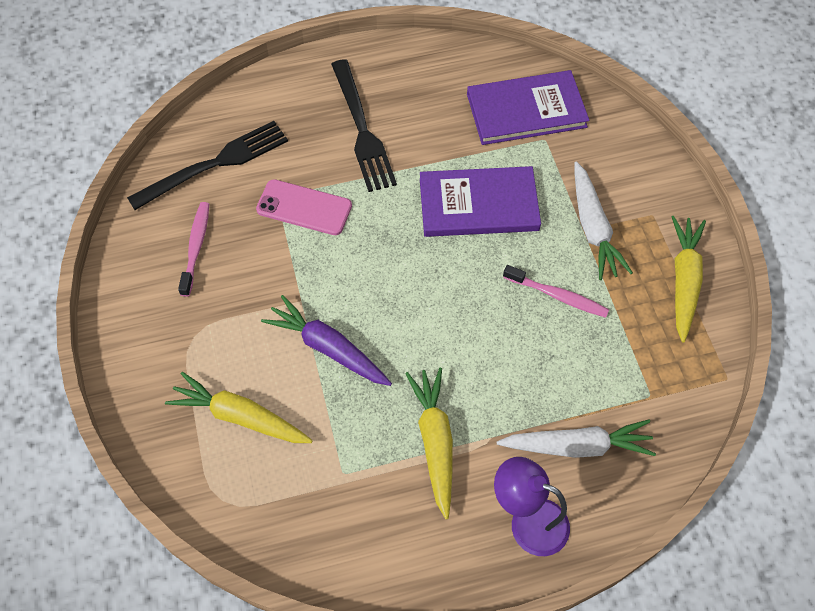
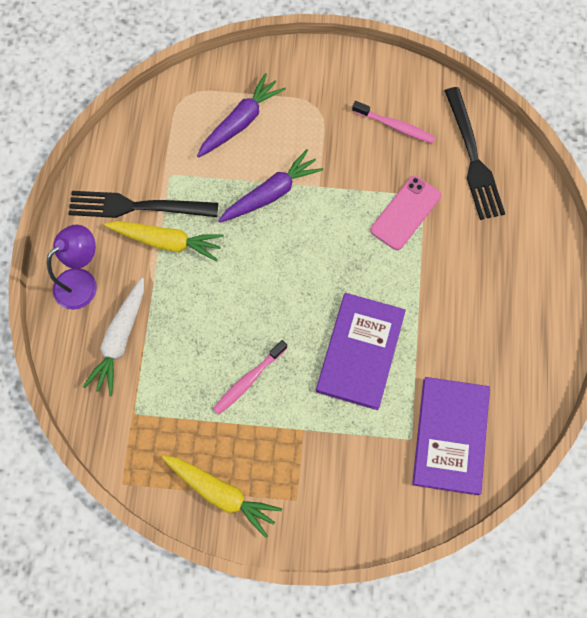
camera: 110 degrees right, 10 degrees up
yellow carrot [165,372,313,443] -> purple carrot [197,73,286,158]
black fork [331,59,397,192] -> black fork moved to [68,191,218,218]
white carrot [575,161,633,280] -> none

